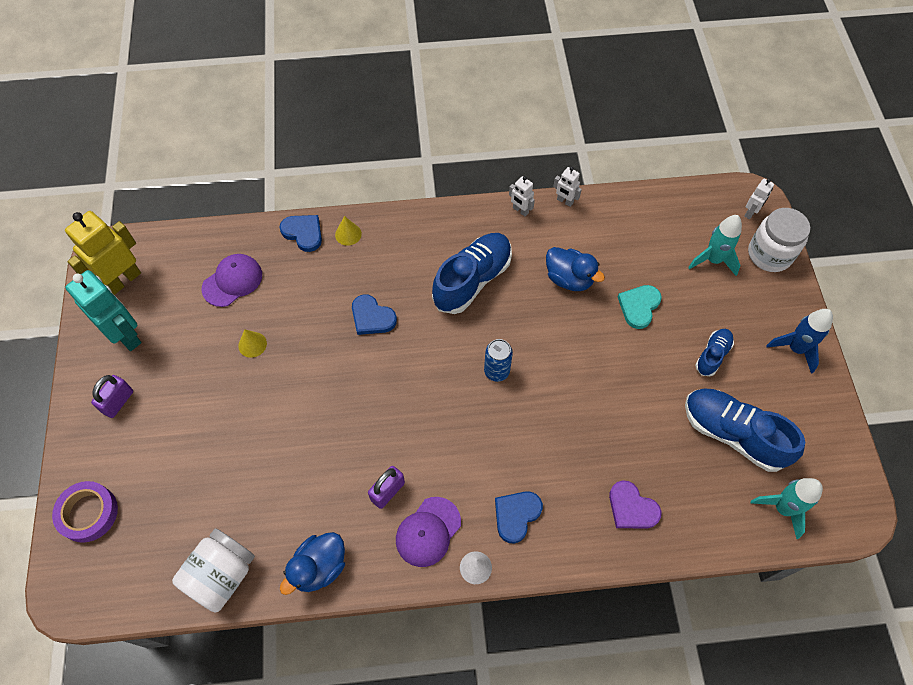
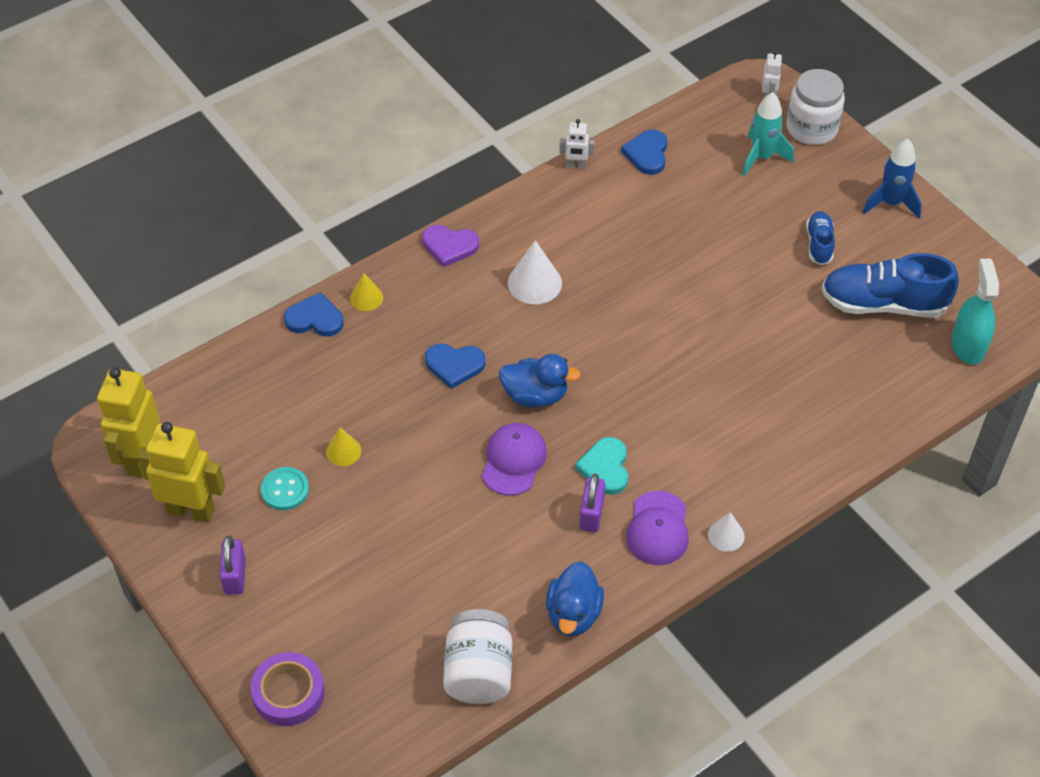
camera: 30 degrees left, 10 degrees down
turquoise robot [65,270,142,351] -> yellow robot [138,422,225,522]
purple cap [202,254,262,307] -> purple cap moved to [482,423,547,496]
blue shoe [432,233,512,314] -> white cone [508,240,562,304]
blue can [484,339,513,382] -> none
blue heart [495,491,543,544] -> blue heart moved to [621,130,668,175]
white robot [509,176,535,216] -> none
blue duck [546,247,605,291] -> blue duck moved to [499,354,581,407]
purple heart [609,480,662,529] -> purple heart moved to [422,225,479,267]
turquoise heart [618,285,662,329] -> turquoise heart moved to [575,437,628,495]
turquoise rocket [751,478,823,539] -> turquoise spray bottle [952,259,999,365]
none -> turquoise button [261,467,309,510]

